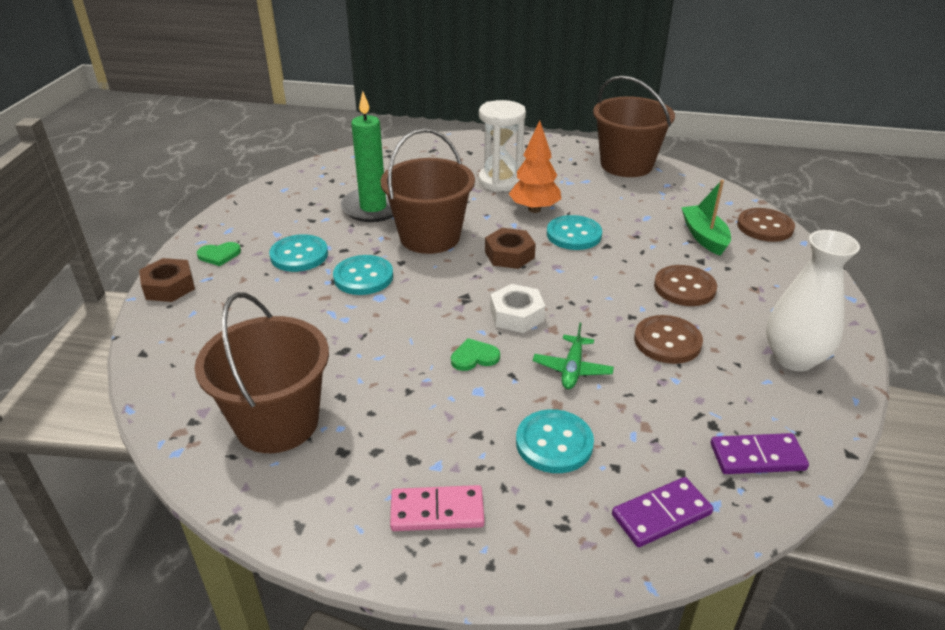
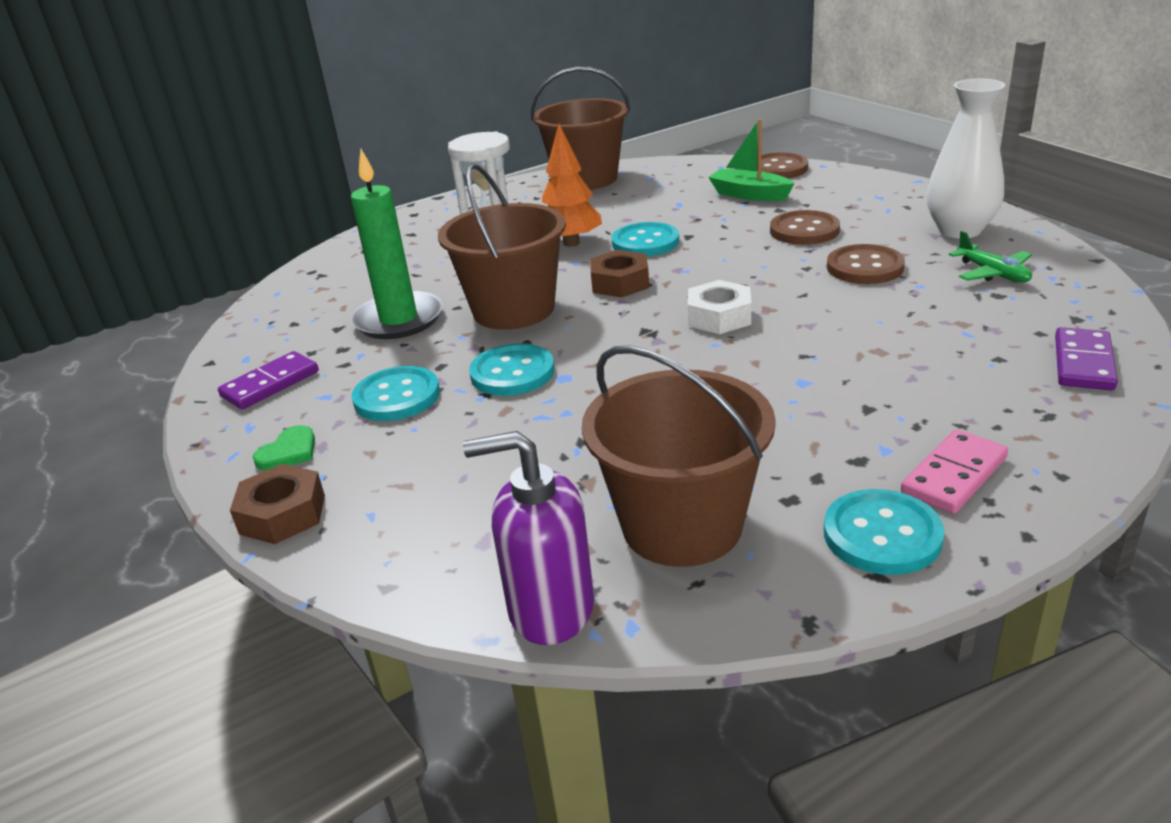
camera: 40 degrees left, 5 degrees down
green heart [451,338,500,371] -> none
turquoise button [516,409,594,473] -> turquoise button moved to [824,489,944,575]
green plane [533,323,614,389] -> green plane moved to [949,231,1032,283]
purple domino [711,433,809,474] -> purple domino moved to [218,351,319,410]
none -> purple soap dispenser [463,431,594,645]

